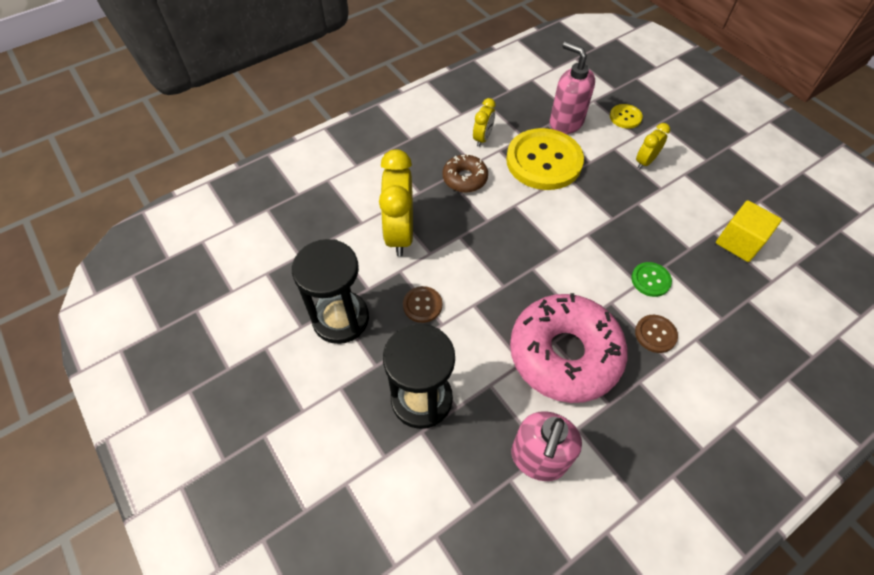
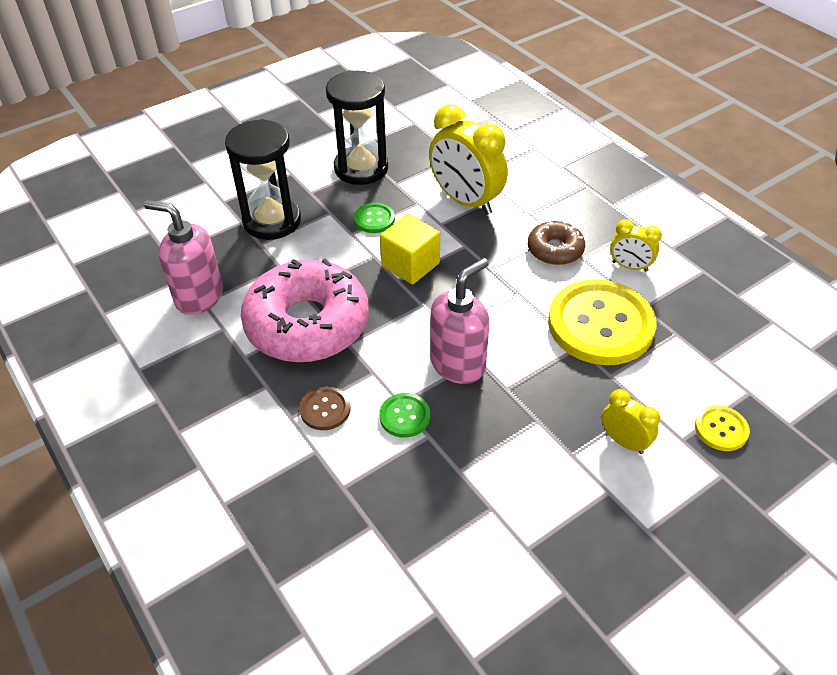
camera: 90 degrees right, 10 degrees down
yellow clock [379,149,413,256] -> yellow clock turned 135 degrees counterclockwise [429,104,508,215]
brown button [403,286,442,323] -> green button [354,203,395,233]
pink soap dispenser [550,42,595,134] -> pink soap dispenser moved to [430,258,490,384]
yellow cube [716,200,782,262] -> yellow cube moved to [380,214,440,285]

